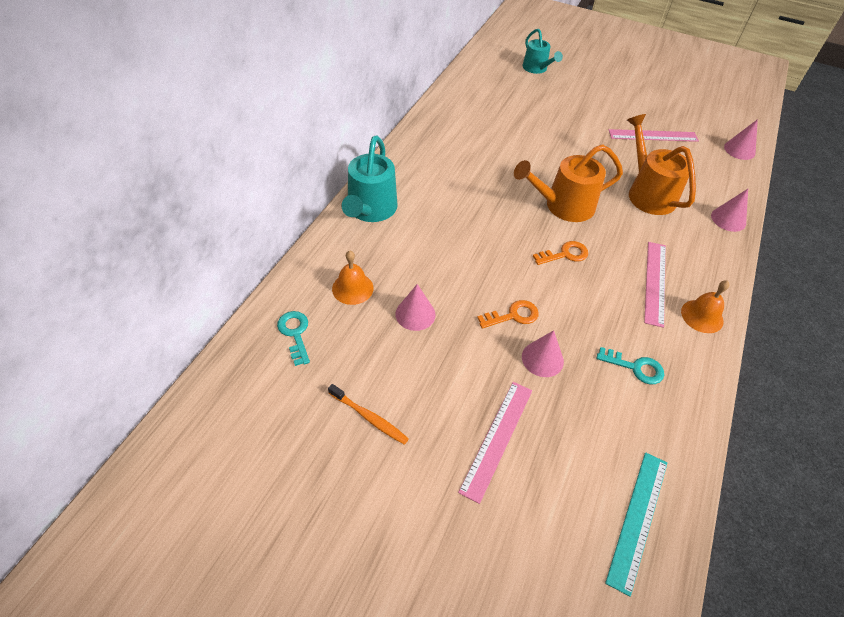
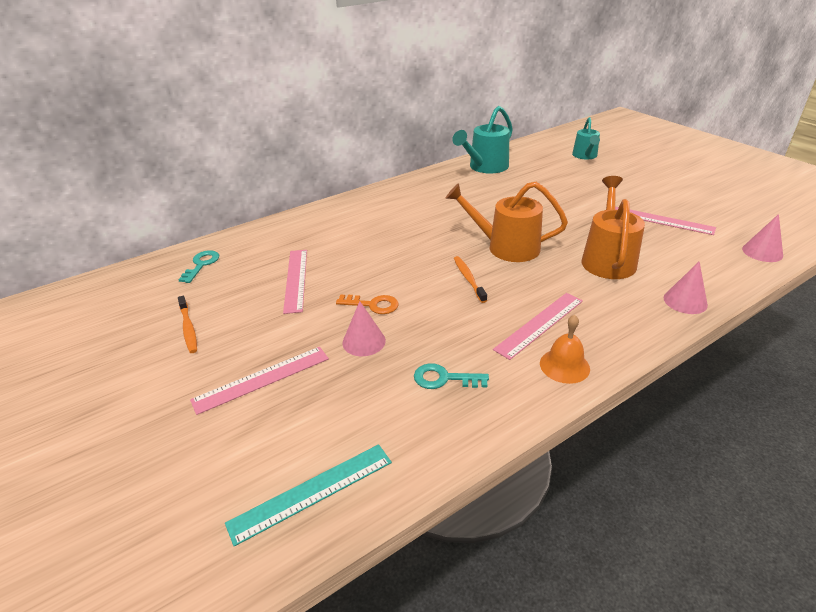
camera: 35 degrees right, 15 degrees down
orange bell [332,251,373,305] -> none
turquoise watering can [342,135,398,222] -> turquoise watering can moved to [452,106,513,174]
pink cone [395,284,436,331] -> pink ruler [283,250,307,314]
orange key [533,241,588,265] -> orange toothbrush [454,256,487,303]
turquoise key [597,347,664,384] -> turquoise key turned 135 degrees clockwise [414,363,489,389]

